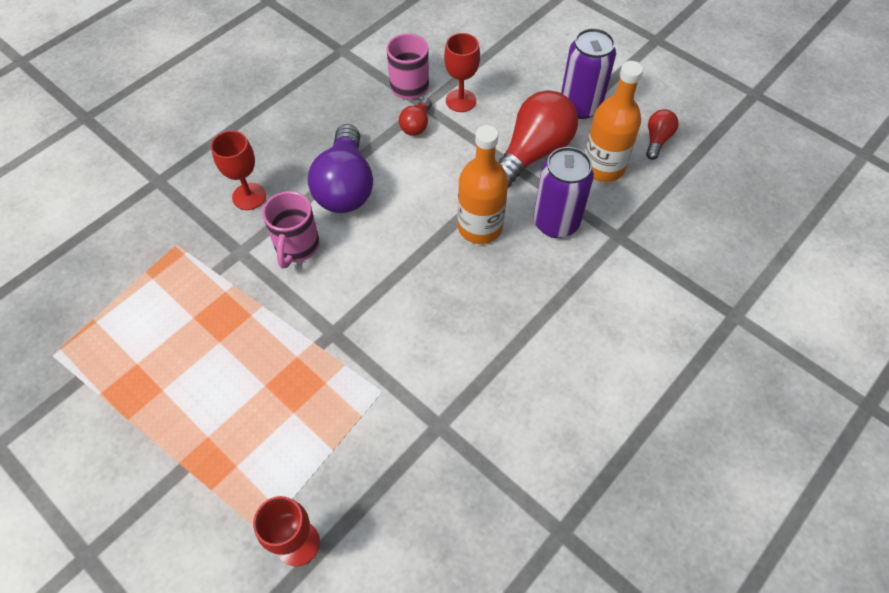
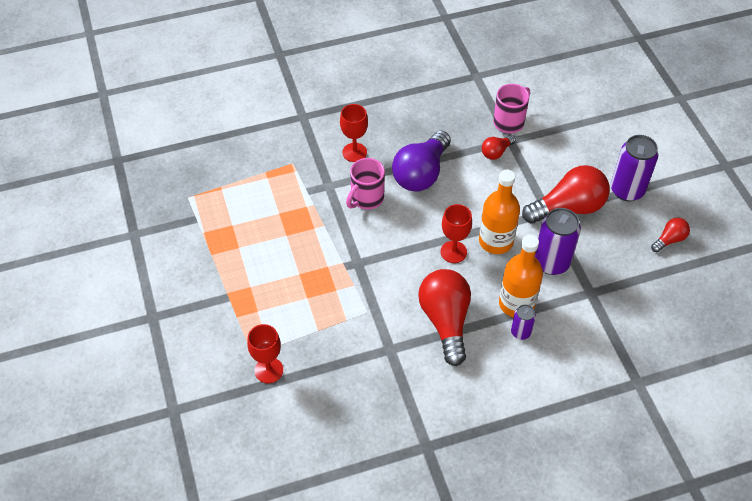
camera: 30 degrees right, 5 degrees down
red goblet [444,33,480,112] -> red goblet moved to [440,204,472,263]
orange bottle [585,61,643,182] -> orange bottle moved to [499,234,543,318]
none -> red light bulb [418,269,471,366]
none -> purple can [511,304,536,340]

